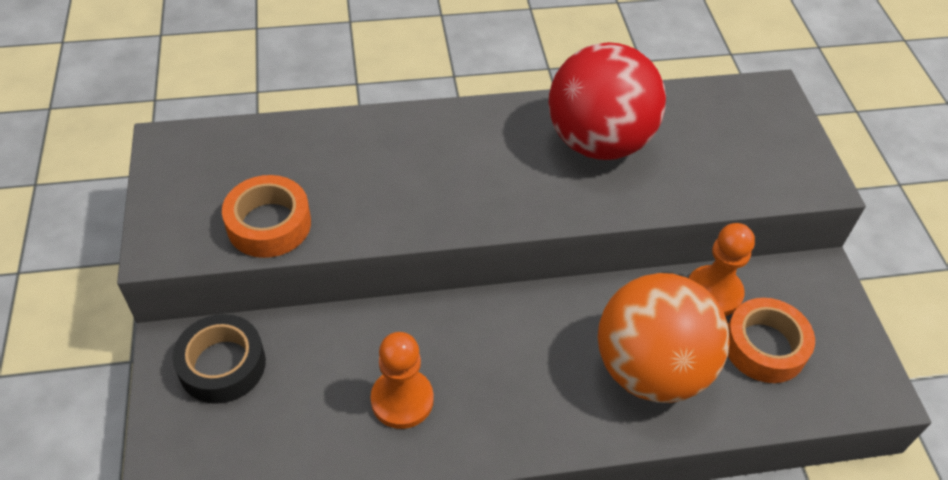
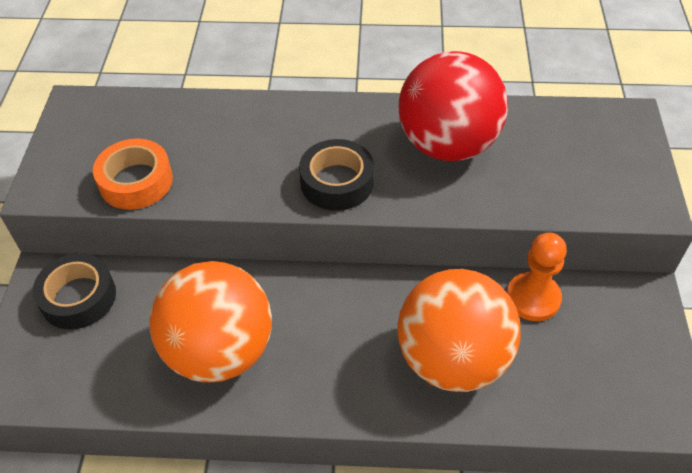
camera: 15 degrees right, 0 degrees up
orange pawn [370,332,434,429] -> orange ball [149,261,272,382]
orange tape [728,298,815,383] -> none
none -> black tape [299,139,374,211]

